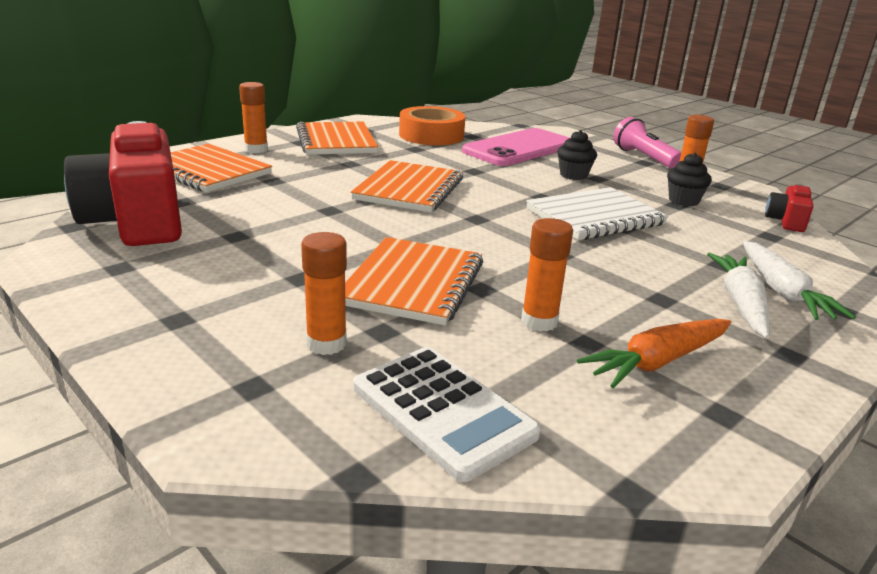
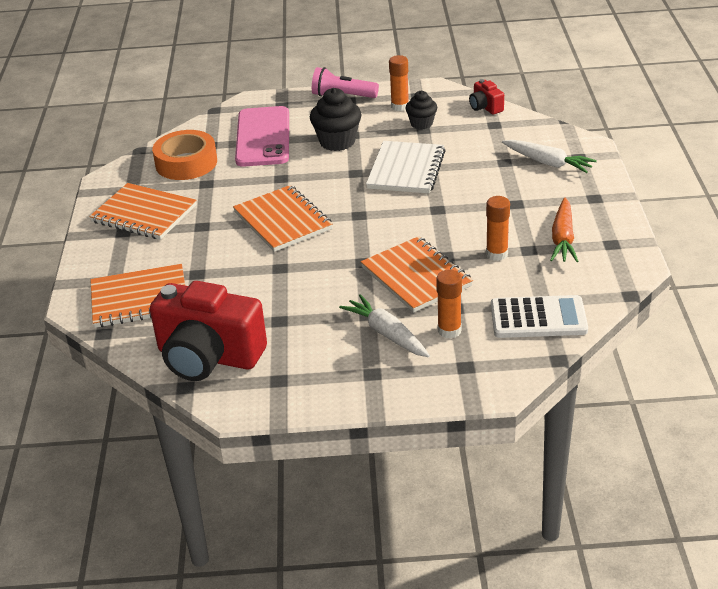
camera: 45 degrees left, 10 degrees up
orange glue stick [239,82,268,154] -> none
black cupcake [557,130,597,180] -> black cupcake [310,88,361,151], size x1.59
white carrot [707,253,770,338] -> white carrot moved to [339,294,430,357]

